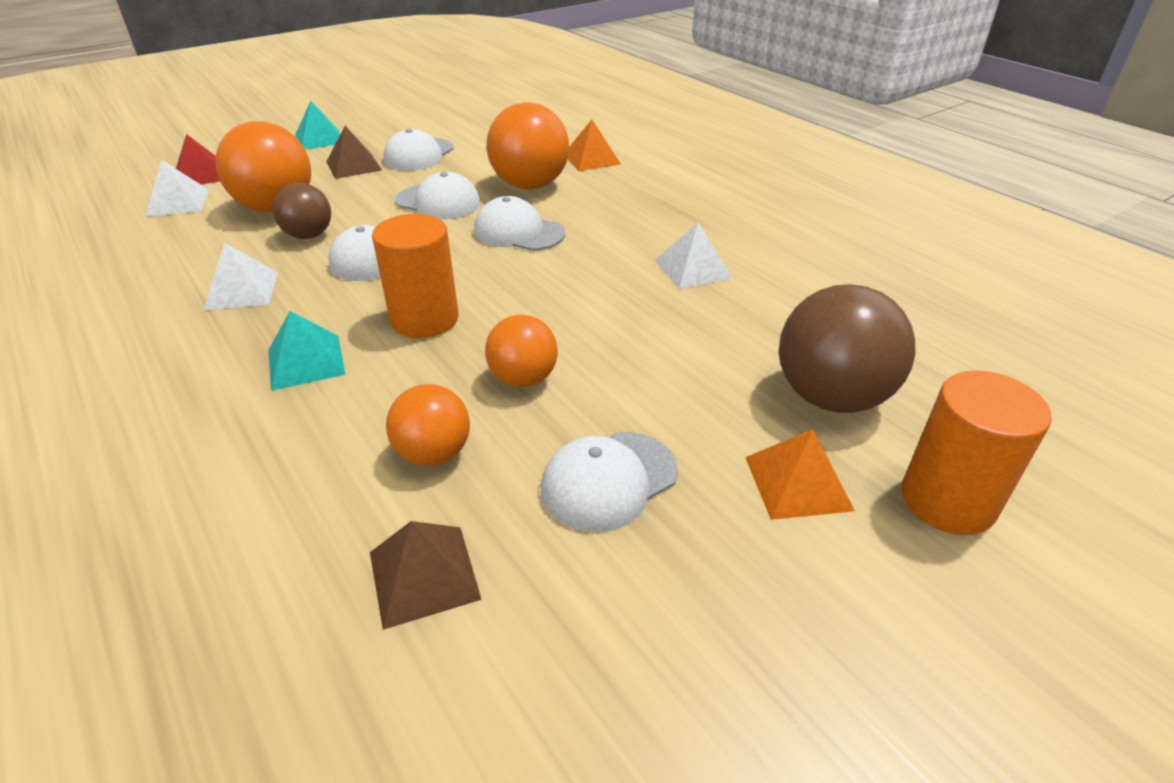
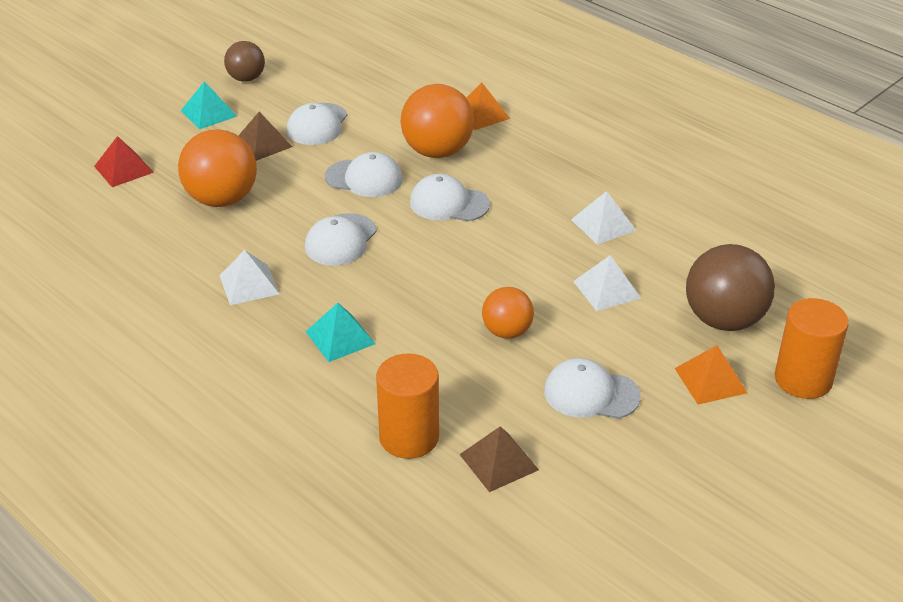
camera: 10 degrees left, 0 degrees up
white pyramid [145,160,209,217] -> white pyramid moved to [573,255,641,311]
brown ball [273,183,331,239] -> brown ball moved to [224,41,265,82]
orange cylinder [372,214,459,338] -> orange cylinder moved to [376,354,439,459]
orange ball [386,384,470,466] -> none
white cap [541,432,678,532] -> white cap turned 60 degrees clockwise [544,358,641,419]

